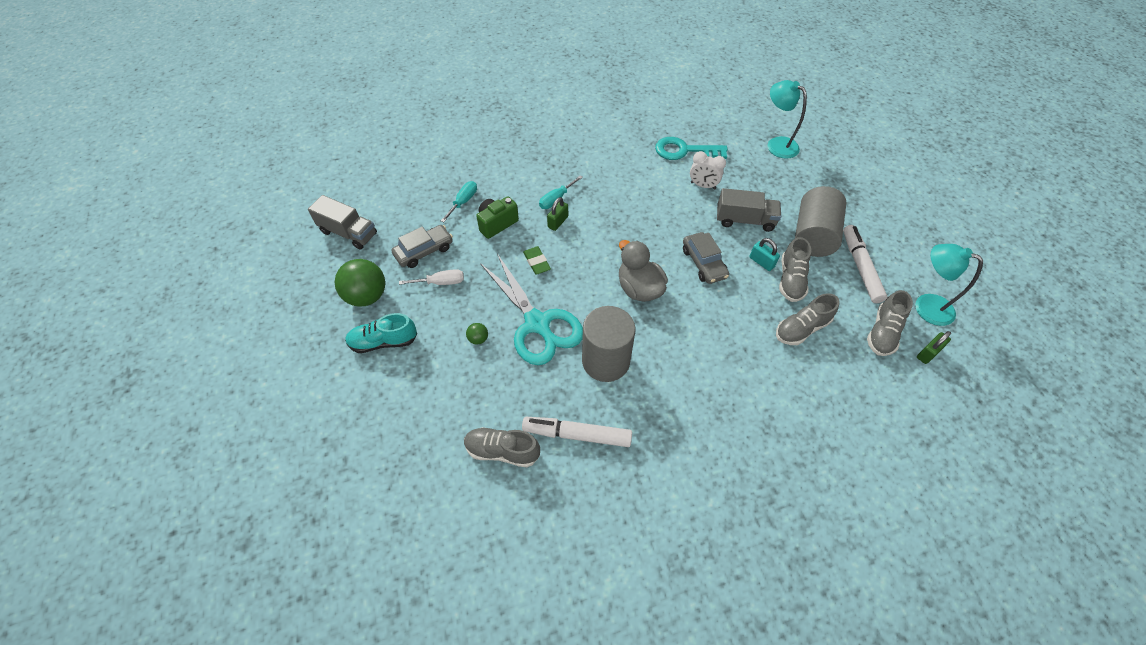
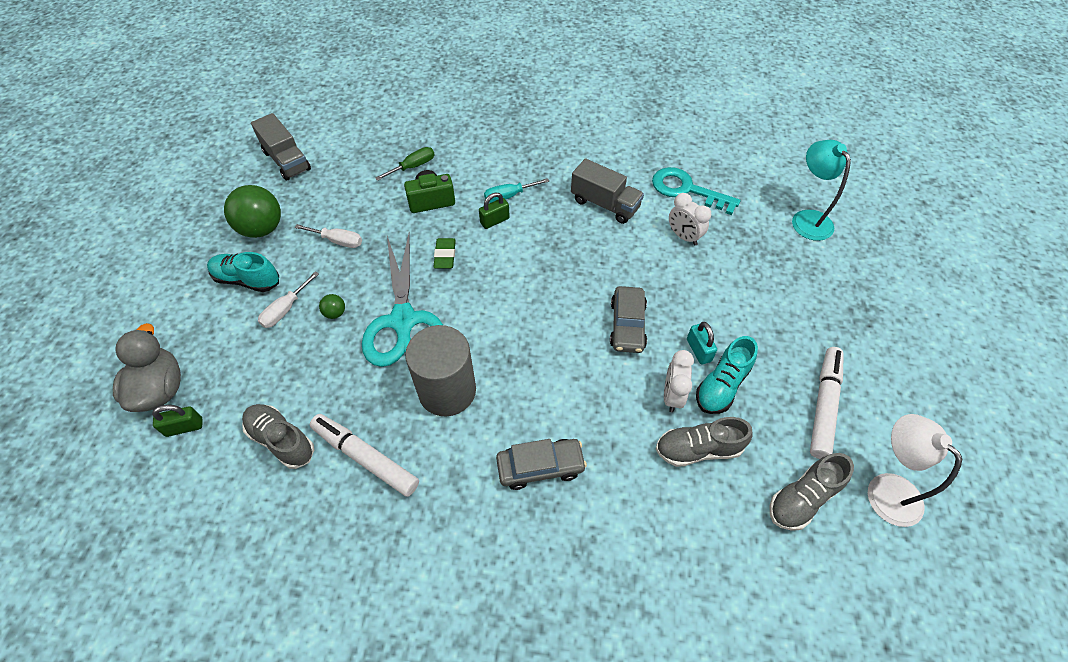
camera: 25 degrees right, 0 degrees up
grey car [391,225,453,268] -> grey car moved to [496,439,587,490]
turquoise screwdriver [441,181,477,222] -> green screwdriver [375,147,434,181]
grey duck [619,240,668,302] -> grey duck moved to [113,323,181,412]
grey truck [717,188,781,232] -> grey truck moved to [571,158,644,224]
grey shoe [779,237,811,302] -> turquoise shoe [696,336,758,414]
grey cylinder [795,186,846,257] -> none
turquoise lamp [915,244,983,326] -> white lamp [868,414,962,527]
green padlock [917,331,951,364] -> green padlock moved to [152,405,202,437]
none -> white screwdriver [258,272,319,328]
none -> white clock [664,350,694,412]

